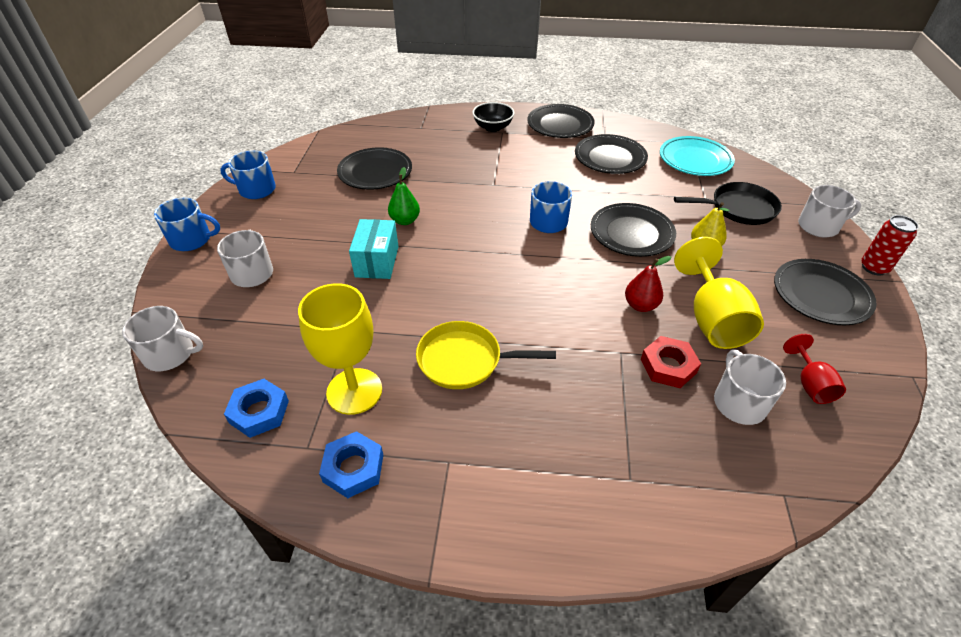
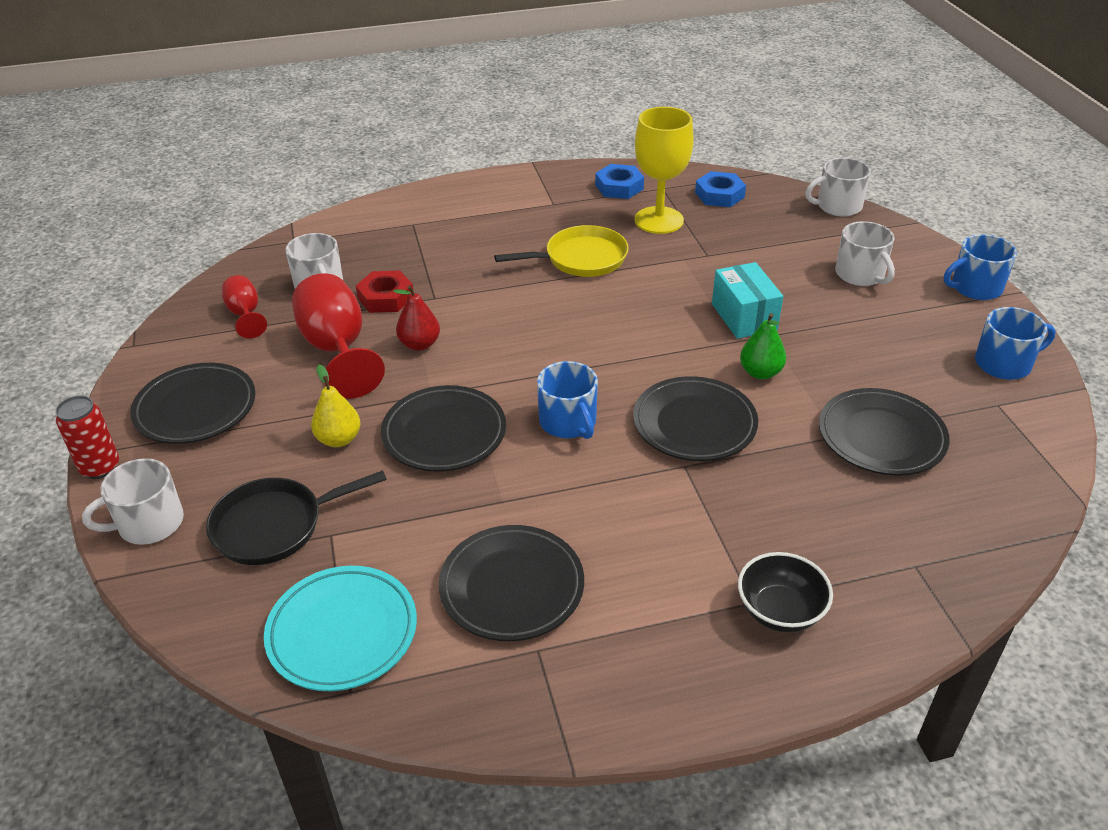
camera: 160 degrees right, 5 degrees down
black plate [527,104,595,138] -> black plate moved to [633,376,758,461]
yellow goblet [674,237,764,349] -> red goblet [292,273,385,399]

